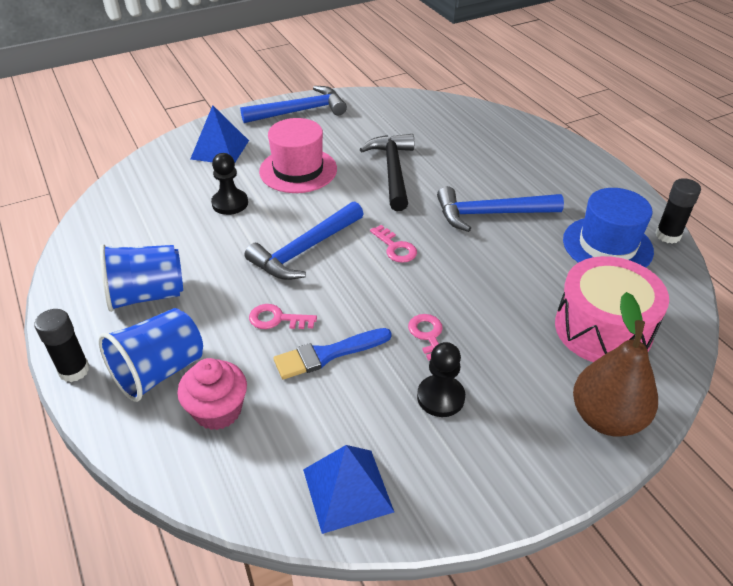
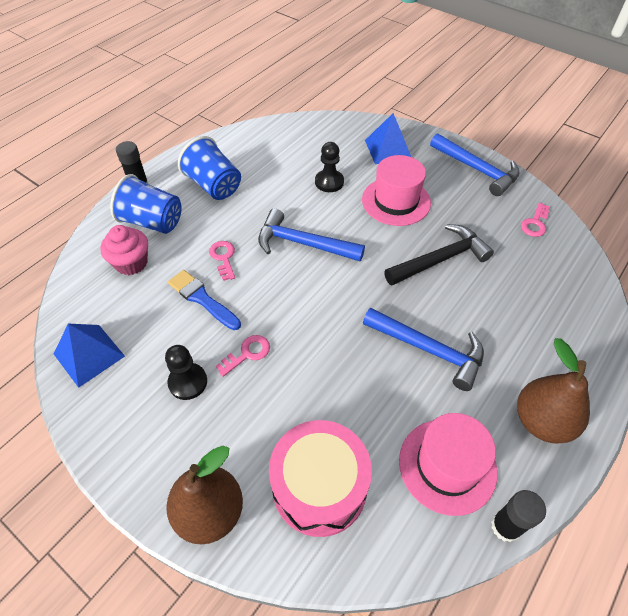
camera: 65 degrees right, 10 degrees up
pink key [370,225,417,263] -> pink key moved to [521,203,550,237]
blue hammer [437,186,564,232] -> blue hammer turned 150 degrees clockwise [363,308,484,391]
blue hat [563,188,654,268] -> pink hat [399,413,497,516]
none -> brown pear [517,338,590,444]

